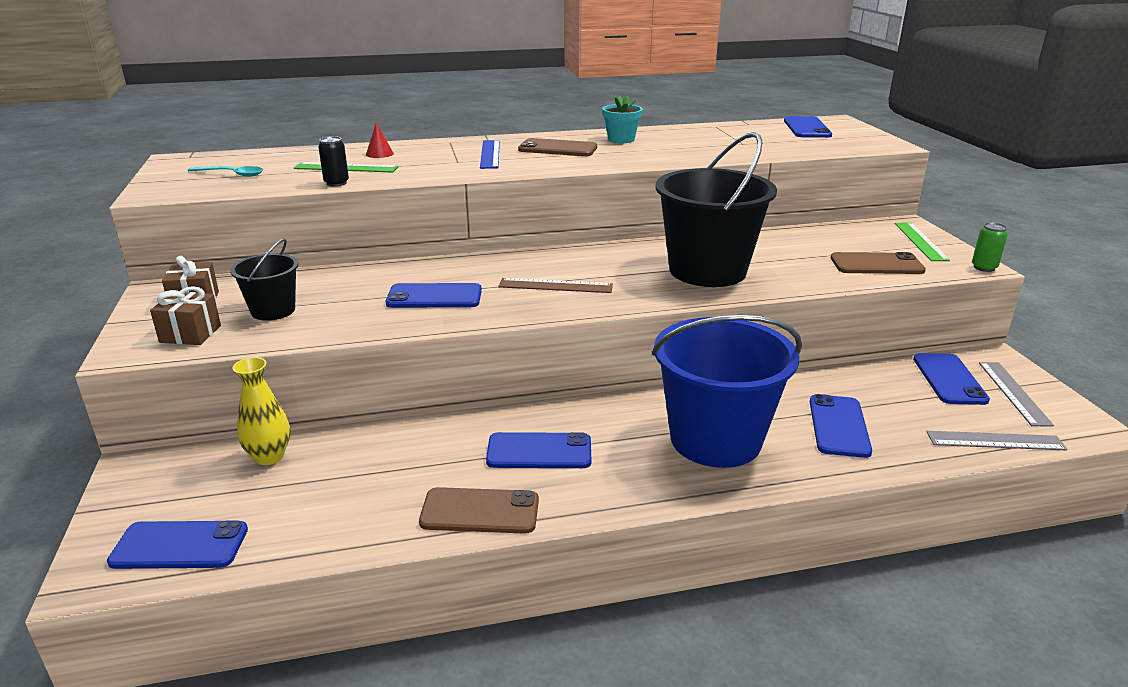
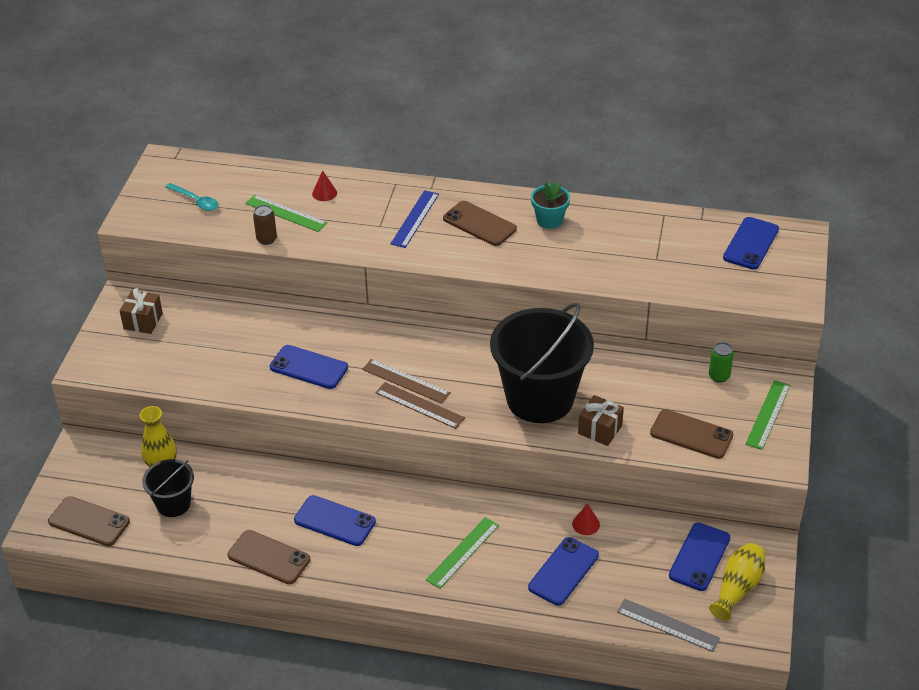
camera: 25 degrees right, 15 degrees up
blue phone [107,520,248,569] -> brown phone [48,496,130,546]
brown gift [150,286,221,345] -> brown gift moved to [578,395,624,446]
black bucket [230,239,299,321] -> black bucket moved to [142,459,194,517]
black can [318,136,349,186] -> brown can [253,205,277,245]
blue bucket [652,315,802,468] -> green ruler [426,517,499,589]
green can [972,222,1008,272] -> green can moved to [709,342,734,383]
grey ruler [979,362,1054,427] -> yellow vase [709,543,765,620]
none -> brown ruler [376,382,465,429]
none -> red cone [572,504,600,535]

